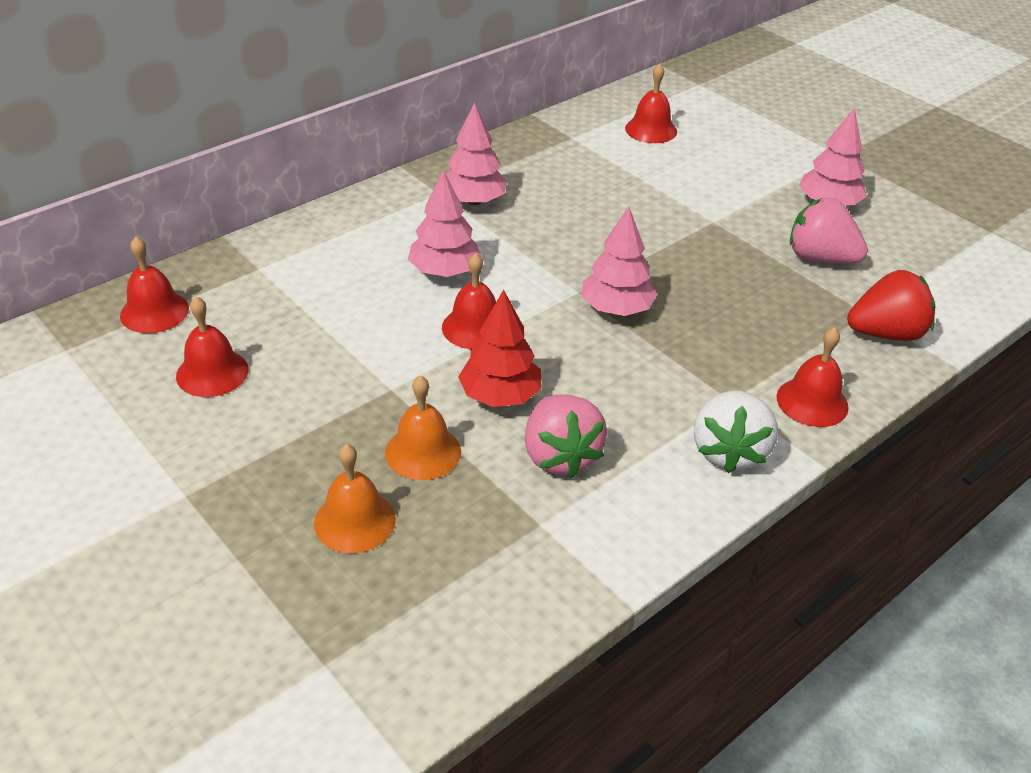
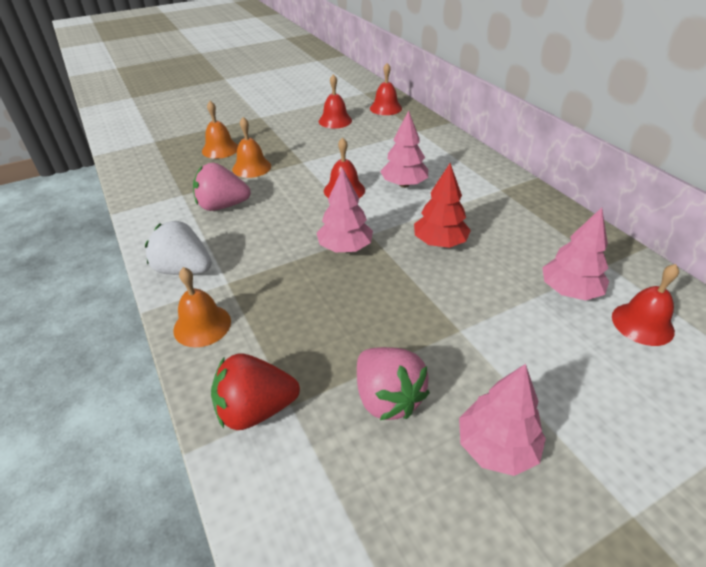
camera: 105 degrees right, 0 degrees up
pink tree [446,103,508,205] -> pink tree moved to [542,207,609,300]
red tree [458,290,541,407] -> red tree moved to [414,163,471,248]
red bell [776,327,849,427] -> orange bell [173,267,231,347]
pink strawberry [790,198,868,264] -> pink strawberry turned 105 degrees clockwise [357,347,430,420]
red strawberry [847,270,935,341] -> red strawberry turned 75 degrees clockwise [211,354,300,430]

